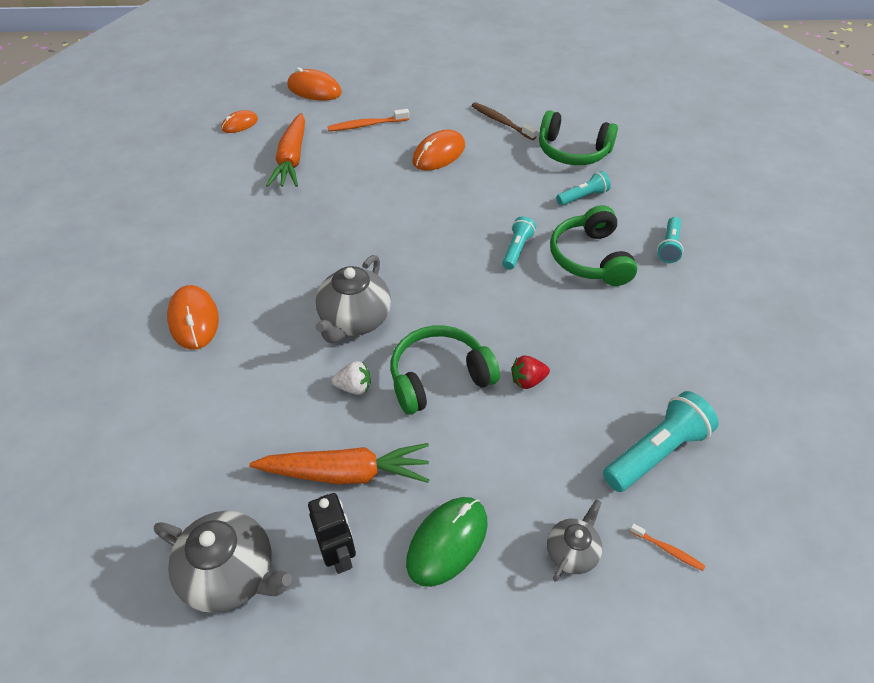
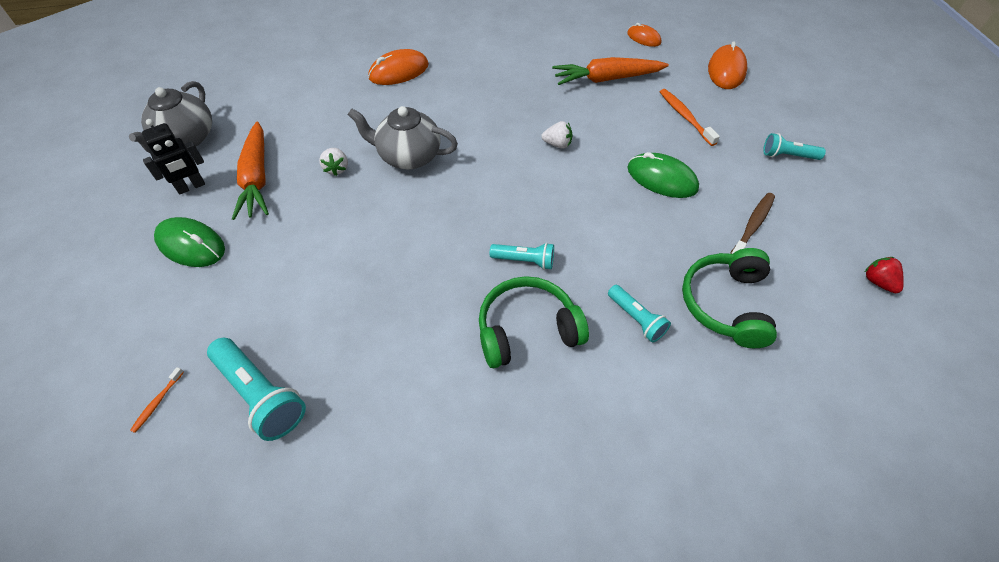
camera: 80 degrees right, 5 degrees up
green headphones [391,325,500,414] -> none
orange mouse [412,129,465,171] -> green mouse [627,152,699,198]
red strawberry [511,355,550,389] -> red strawberry moved to [865,257,904,293]
grey teapot [547,499,603,582] -> none
turquoise flashlight [657,217,684,263] -> turquoise flashlight moved to [763,133,826,160]
none -> white strawberry [541,121,572,149]

